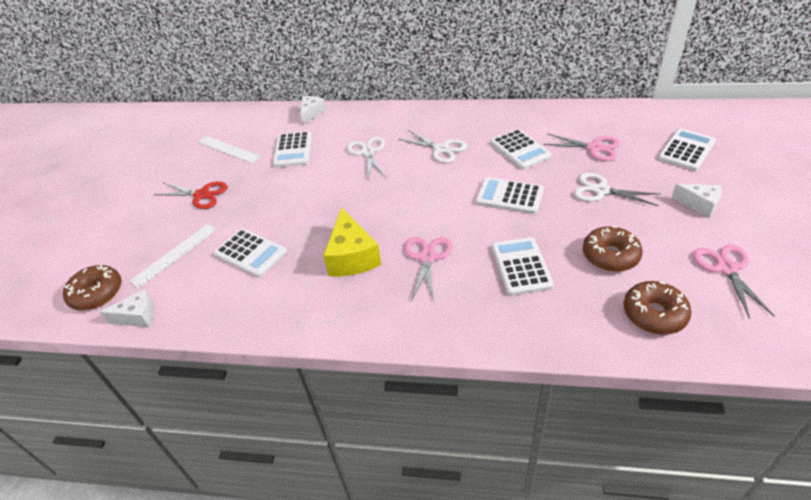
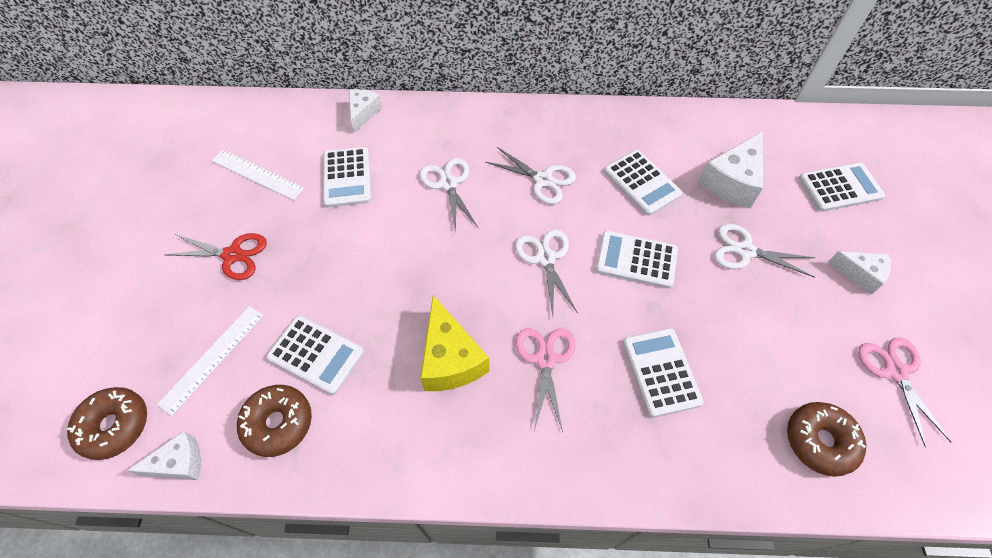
camera: 10 degrees left, 15 degrees up
pink scissors [543,133,620,161] -> white cheese [698,132,763,208]
brown donut [583,226,643,272] -> brown donut moved to [237,385,312,457]
white calculator [658,128,716,171] -> white calculator turned 45 degrees clockwise [799,162,885,212]
none -> white scissors [515,229,578,315]

